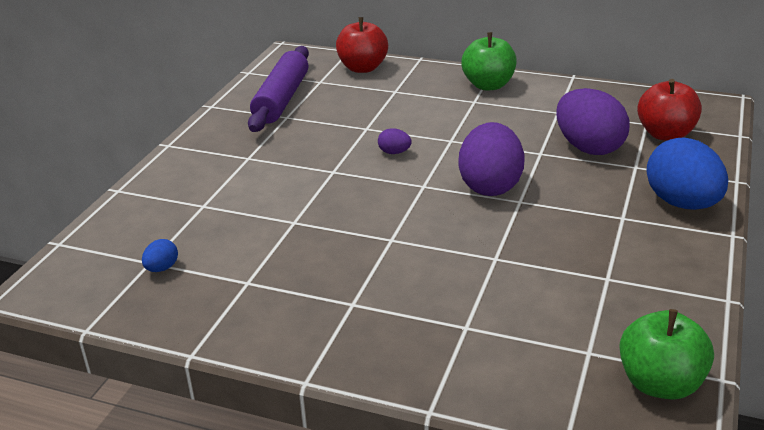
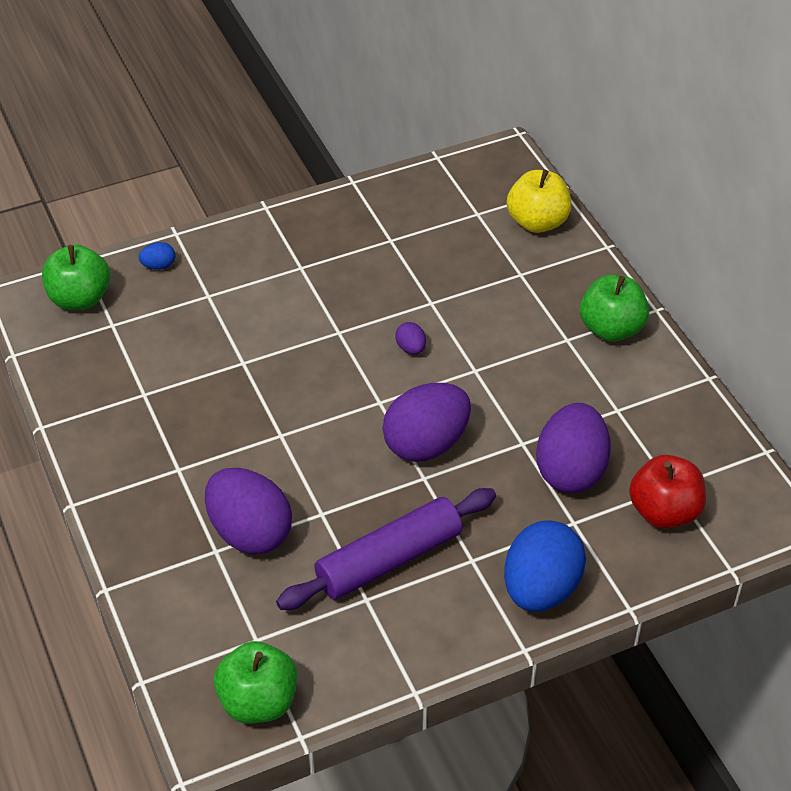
camera: 45 degrees right, 15 degrees up
blue egg [142,239,178,272] -> blue egg moved to [139,242,175,270]
purple rolling pin [248,46,309,132] -> purple rolling pin moved to [276,488,496,610]
red apple [336,17,388,73] -> yellow apple [507,169,571,233]
none -> green apple [42,244,110,310]
none -> purple egg [205,468,292,554]

